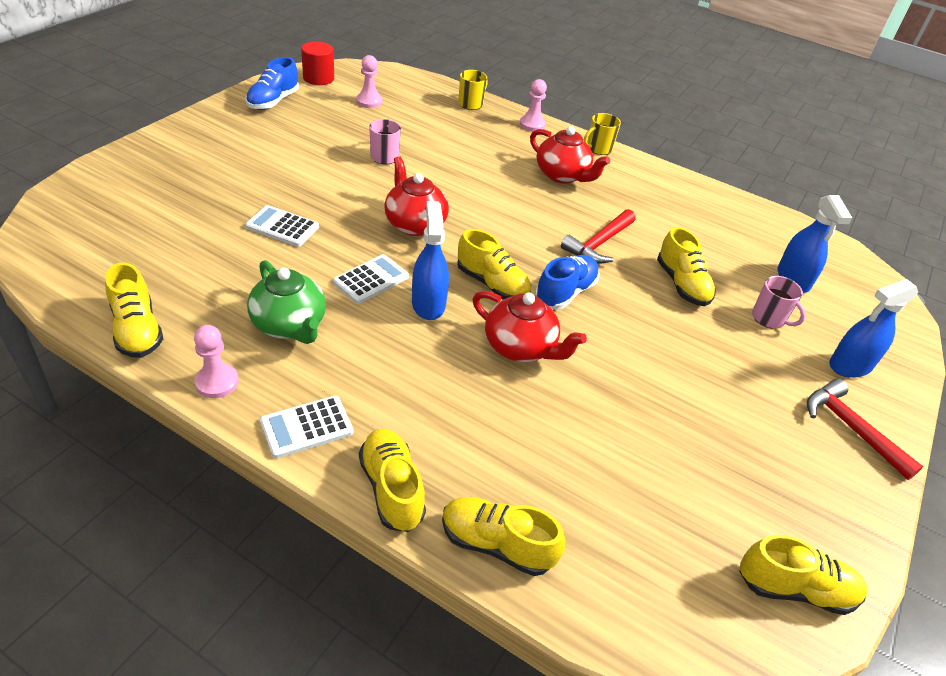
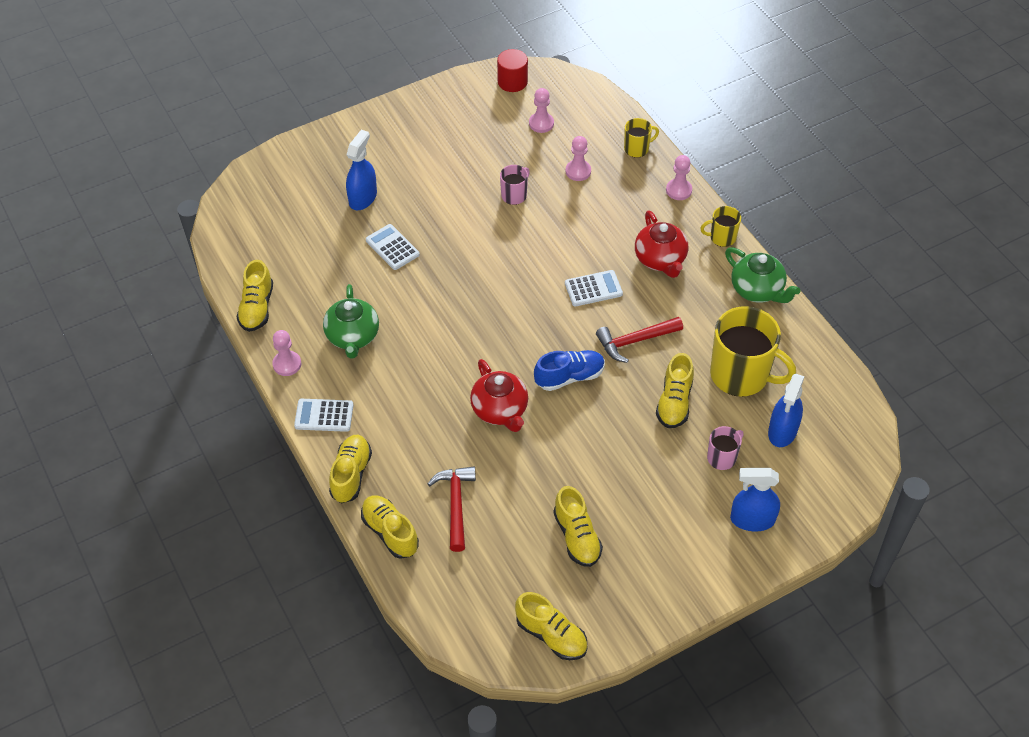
camera: 35 degrees right, 10 degrees up
blue shoe [246,57,299,110] -> none
white calculator [333,254,409,304] -> white calculator moved to [565,270,623,306]
red teapot [384,156,449,236] -> none
blue spray bottle [412,201,449,320] -> blue spray bottle moved to [346,130,377,210]
yellow shoe [457,229,531,299] -> yellow shoe moved to [553,486,603,567]
pink mug [752,276,806,329] -> pink mug turned 120 degrees counterclockwise [707,426,744,470]
red hammer [807,378,923,480] -> red hammer moved to [428,467,476,552]
none -> pink pawn [565,136,591,181]
none -> yellow mug [710,306,796,397]
none -> green teapot [725,247,800,303]

